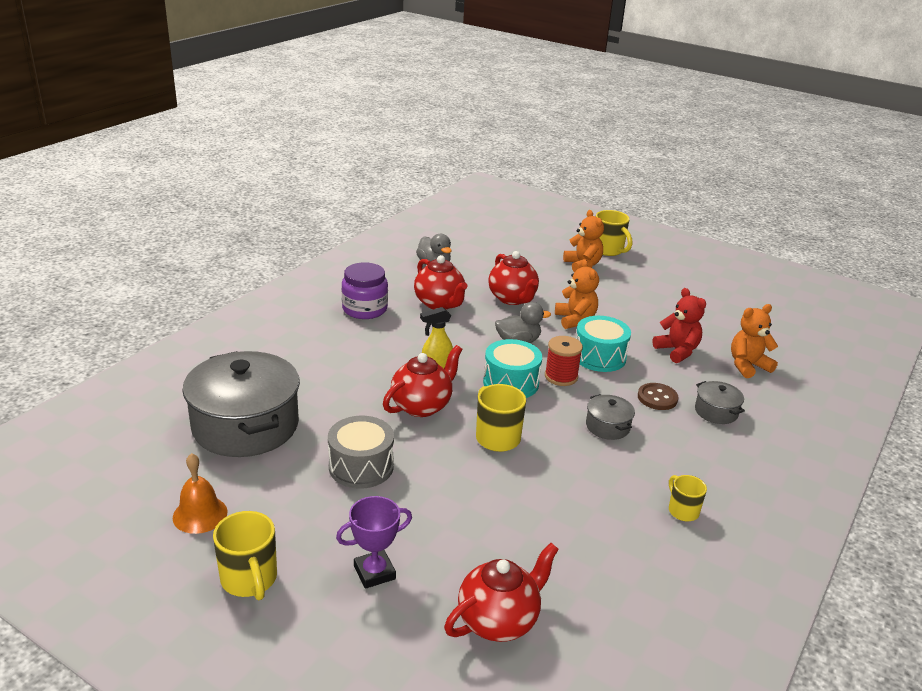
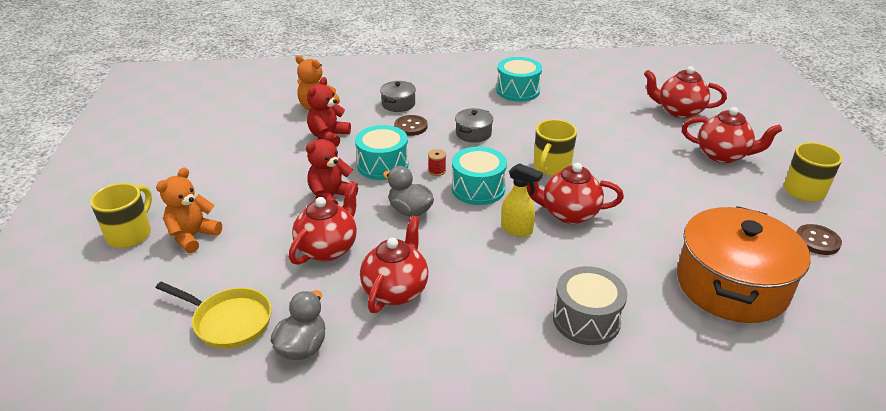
camera: 125 degrees left, 5 degrees up
orange bell [173,453,227,534] -> brown button [796,224,842,255]
grey pot [182,351,300,457] -> orange pot [677,206,811,323]
grey drum [328,416,394,489] -> grey drum moved to [553,266,627,345]
purple trophy [336,496,412,589] -> red teapot [682,107,782,163]
purple jar [342,262,388,319] -> none
red spool [545,336,583,386] -> red spool [428,149,446,176], size x0.57
orange teddy bear [555,259,599,329] -> red teddy bear [306,132,358,205]
yellow mug [669,475,707,521] -> turquoise drum [496,57,542,102]
none -> yellow pan [156,282,272,349]

